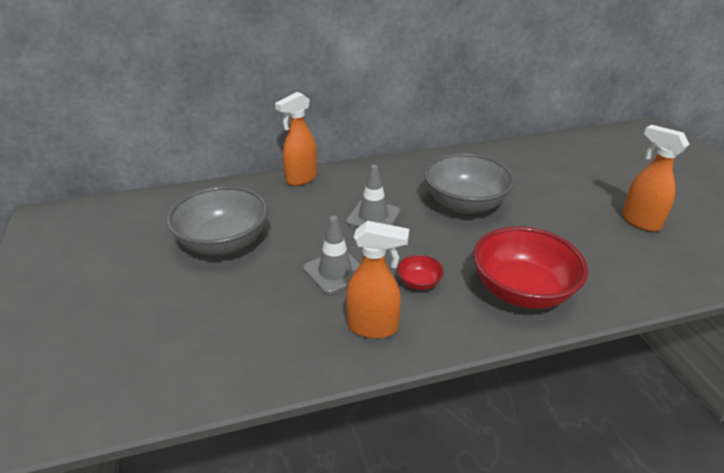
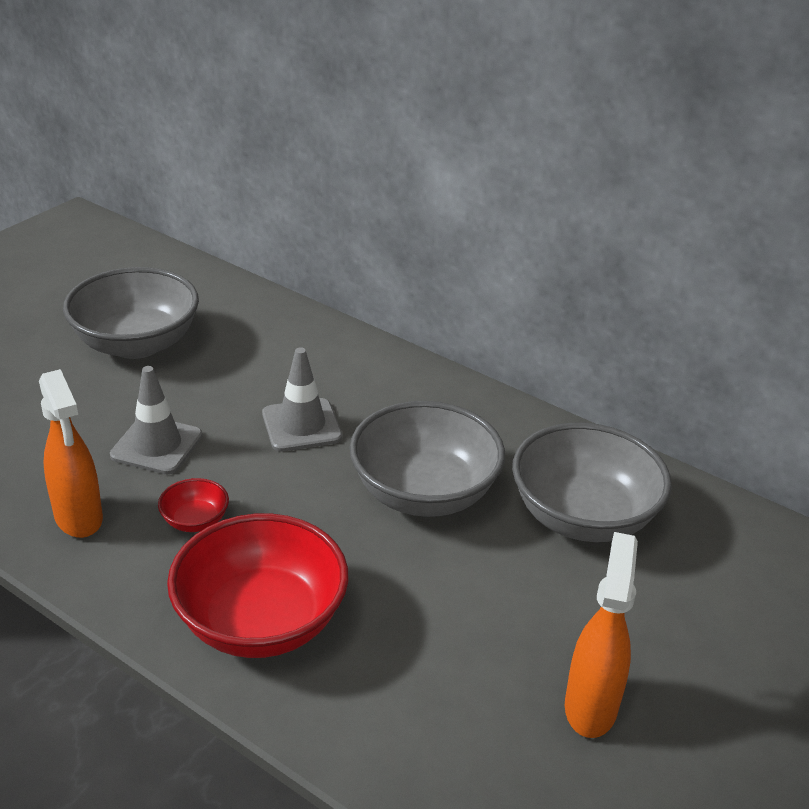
camera: 50 degrees right, 0 degrees up
orange spray bottle [275,92,317,186] -> none
none -> grey bowl [512,423,672,542]

